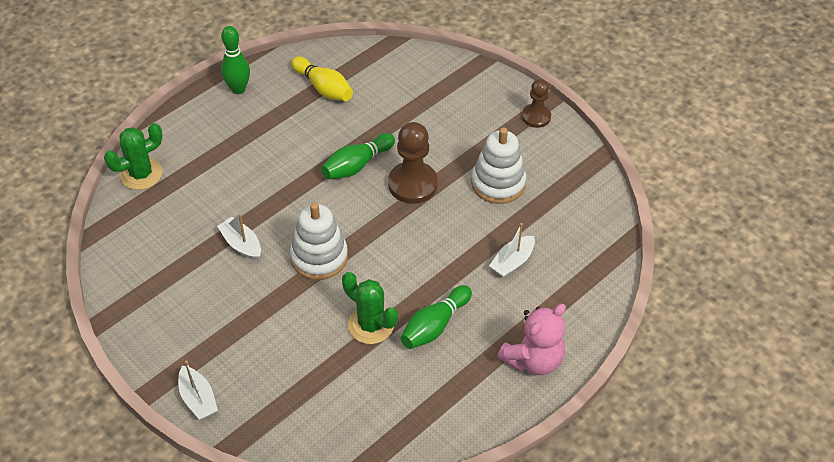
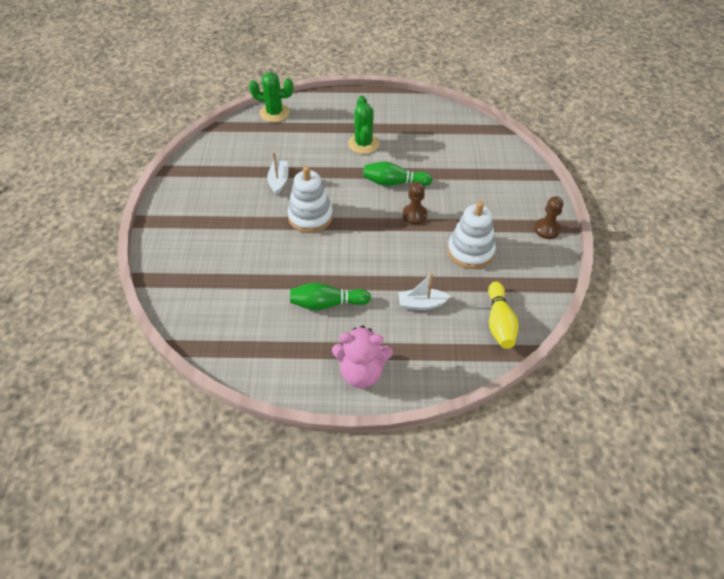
camera: 45 degrees right, 0 degrees up
white boat [178,361,218,420] -> none
green bowling pin [221,26,250,94] -> none
yellow bowling pin [291,56,353,101] -> yellow bowling pin moved to [488,282,518,349]
green cactus [342,272,398,344] -> green cactus moved to [348,96,379,154]
brown pawn [388,122,438,204] -> brown pawn [402,182,427,224], size x0.62

